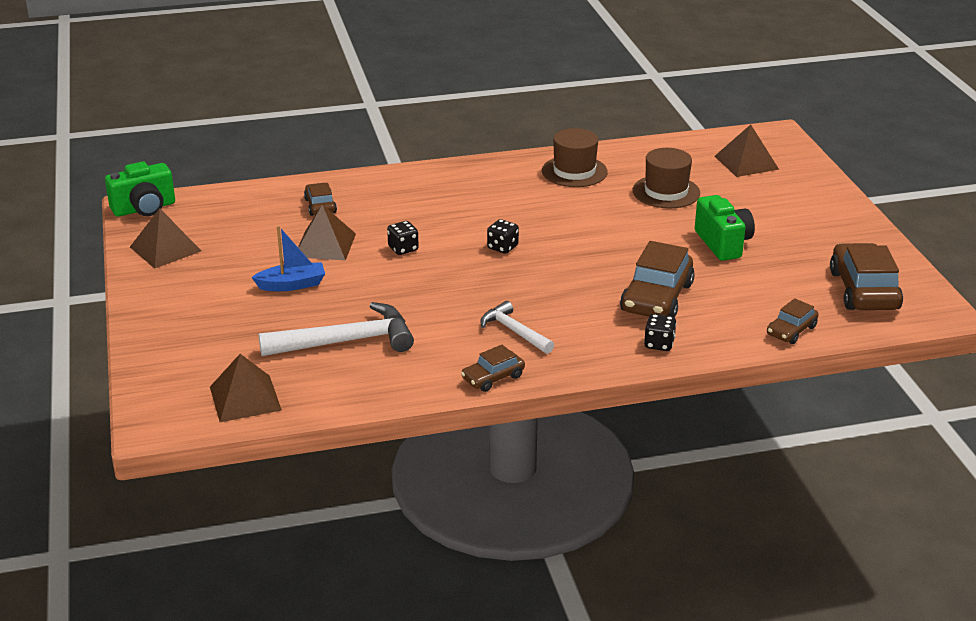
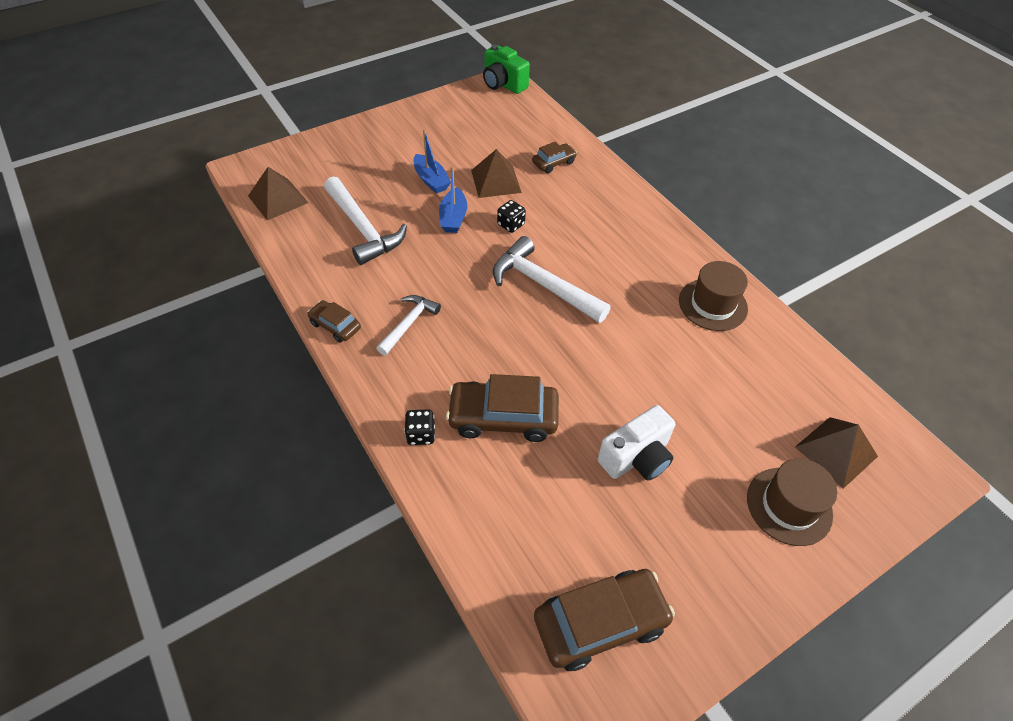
camera: 70 degrees right, 20 degrees up
brown pyramid [130,208,201,269] -> none
black dice [487,219,519,254] -> white hammer [493,236,611,323]
brown hat [632,148,700,208] -> brown hat moved to [747,459,837,546]
green camera [695,195,755,261] -> white camera [598,405,675,481]
brown car [767,298,819,344] -> none
none -> blue boat [439,166,467,233]

